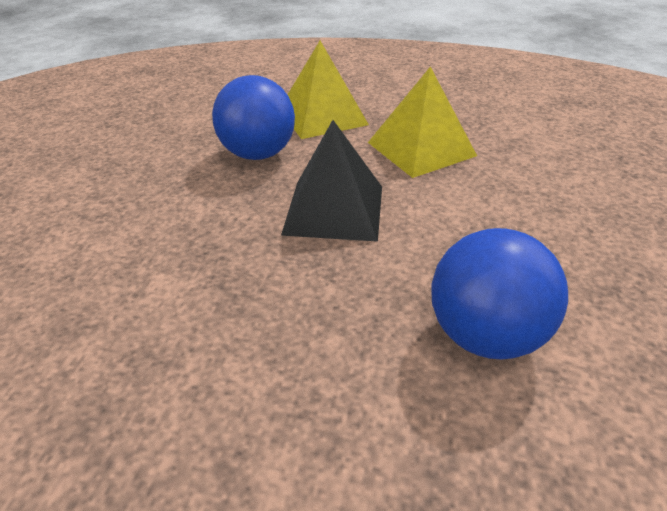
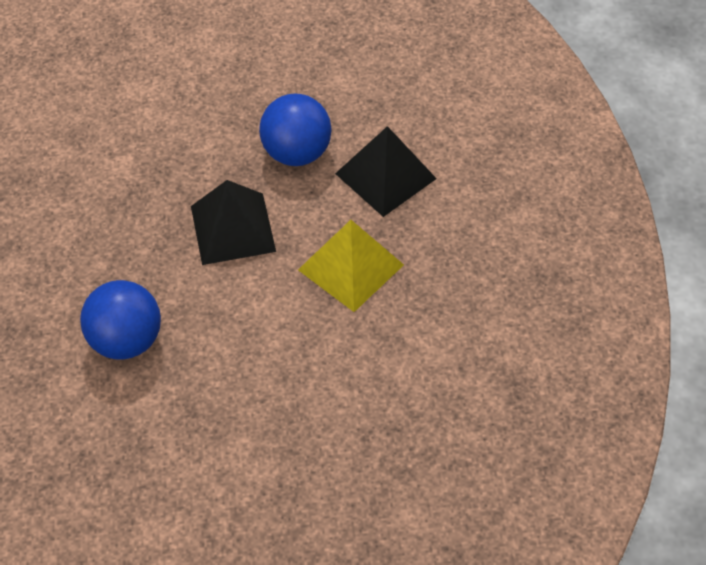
camera: 70 degrees right, 15 degrees up
yellow pyramid [287,41,369,139] -> black pyramid [335,126,437,217]

